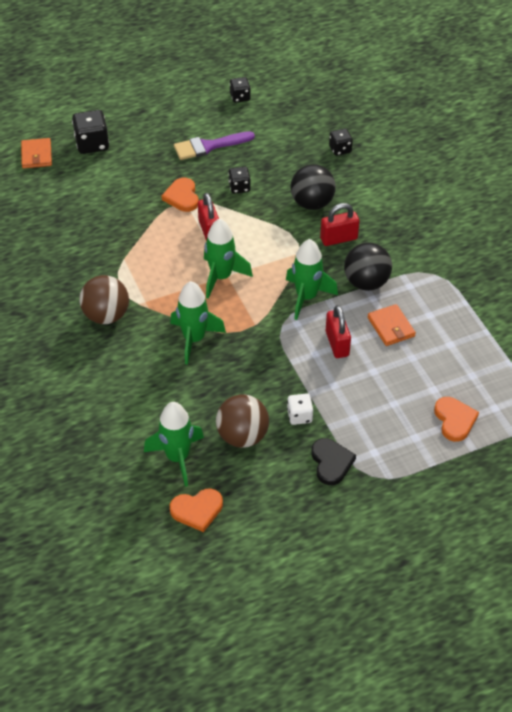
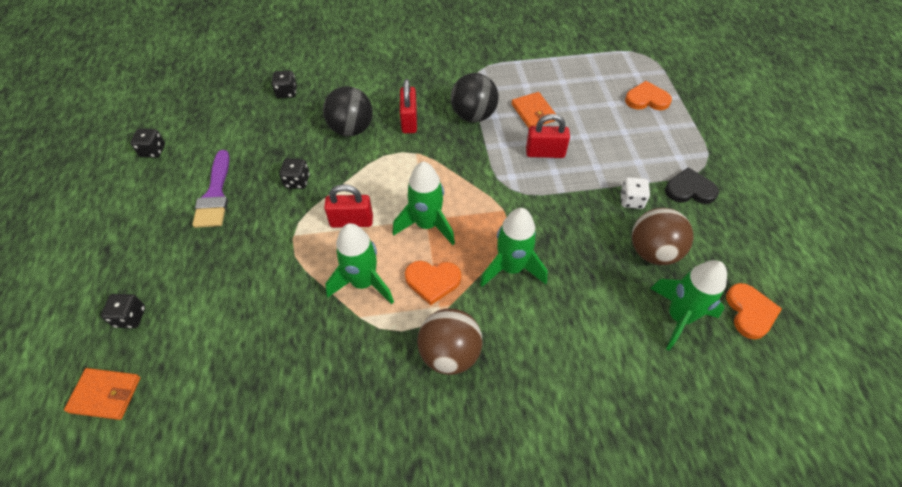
camera: 75 degrees left, 5 degrees up
black dice [72,110,109,154] -> black dice [101,294,145,328], size x0.61
orange heart [162,178,199,212] -> orange heart moved to [405,261,461,305]
green rocket [286,239,338,320] -> green rocket moved to [325,223,394,304]
orange wallet [367,304,416,346] -> orange wallet turned 75 degrees clockwise [511,92,556,128]

